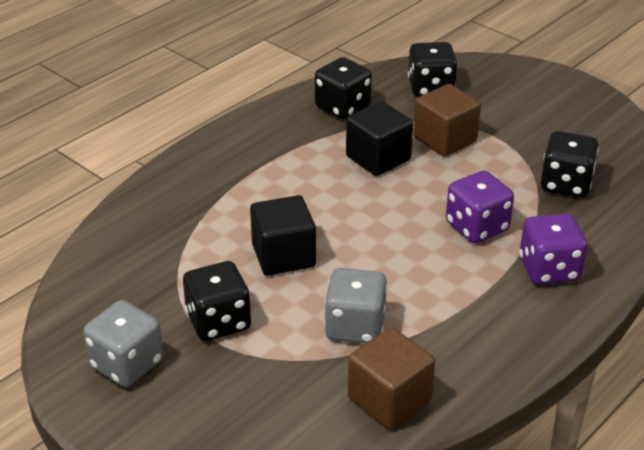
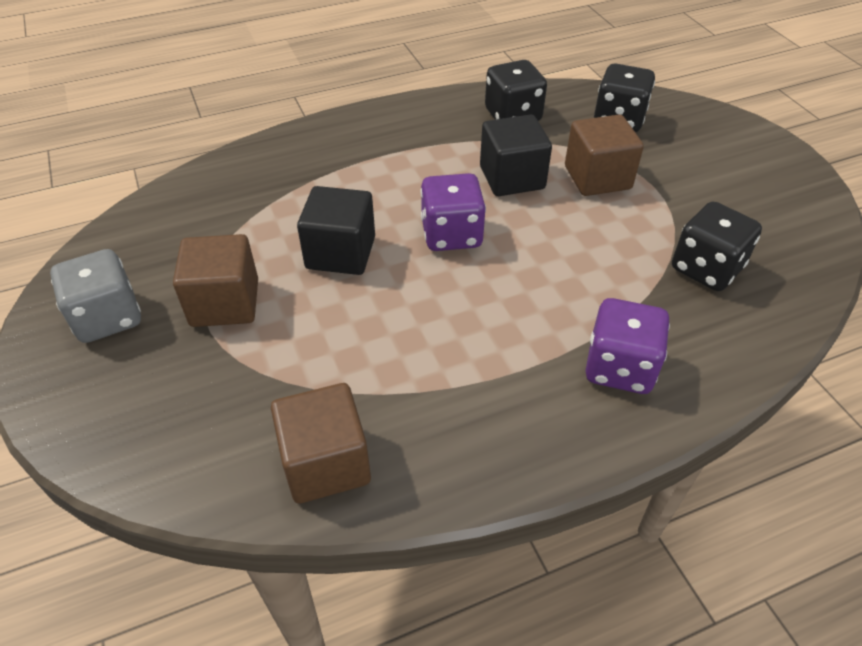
camera: 25 degrees right, 10 degrees up
black dice [183,261,251,341] -> brown cube [173,234,258,327]
grey dice [324,268,387,344] -> none
purple dice [446,171,514,243] -> purple dice moved to [421,173,486,251]

